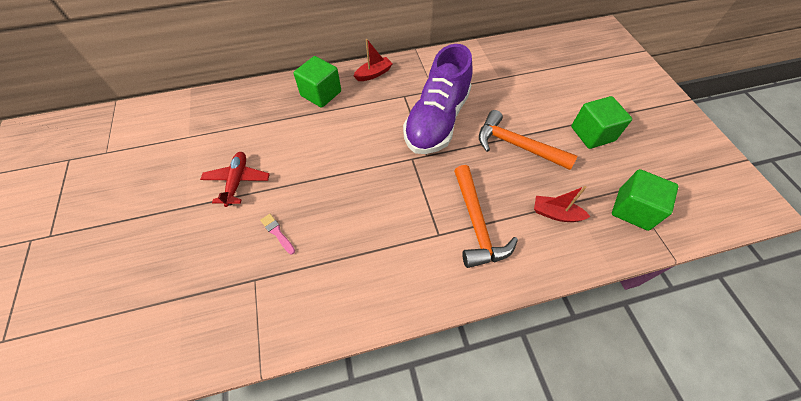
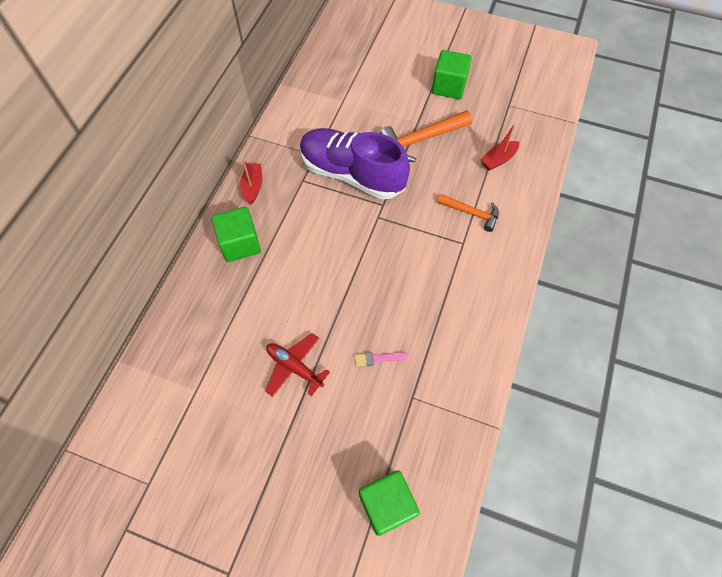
camera: 55 degrees left, 5 degrees up
purple shoe [403,44,473,154] -> purple shoe turned 150 degrees clockwise [300,128,410,200]
orange hammer [454,165,518,268] -> orange hammer [438,194,499,232], size x0.63
green cube [612,169,679,231] -> green cube moved to [359,470,420,536]

